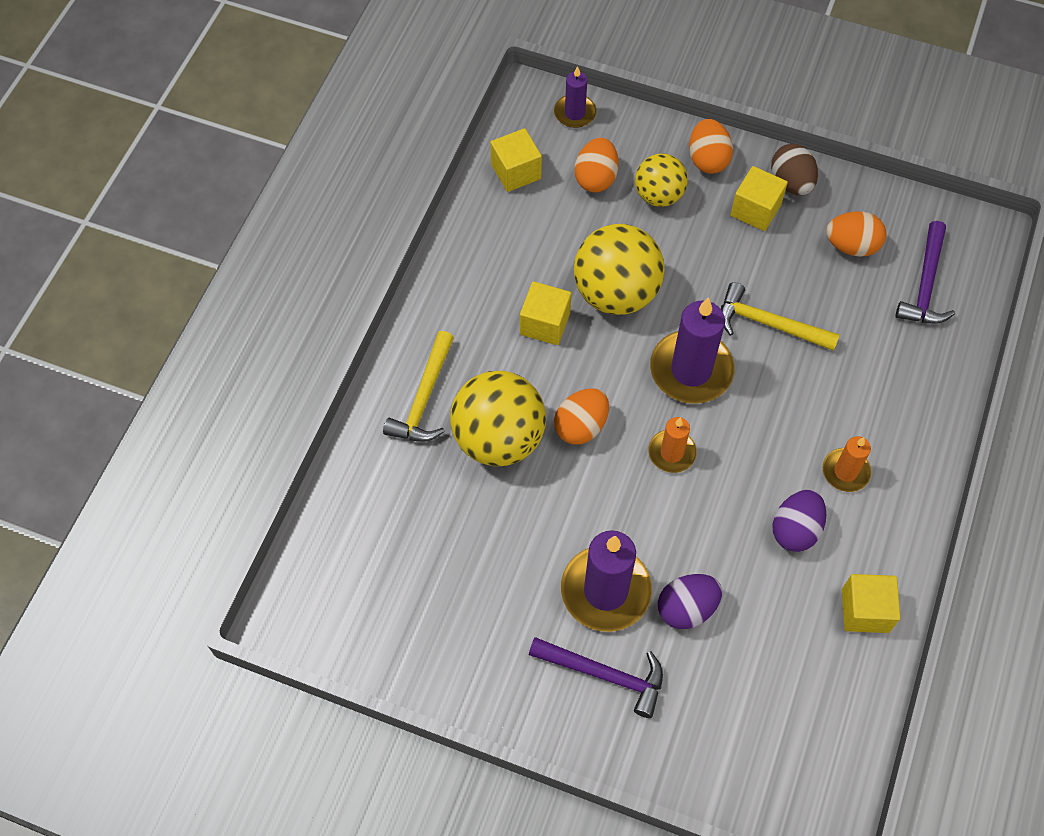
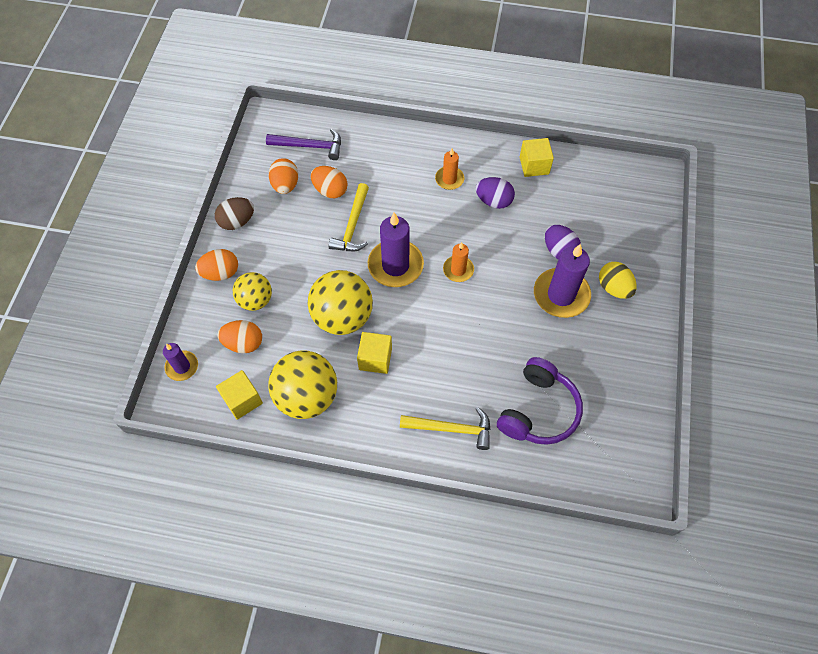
camera: 100 degrees left, 0 degrees up
yellow ball [450,371,546,466] -> yellow ball moved to [268,350,337,419]
purple hammer [529,637,663,718] -> yellow egg [599,262,637,299]
orange egg [554,388,609,444] -> orange egg moved to [311,166,348,198]
yellow cube [730,166,788,231] -> none
none -> purple headphones [497,357,583,445]

